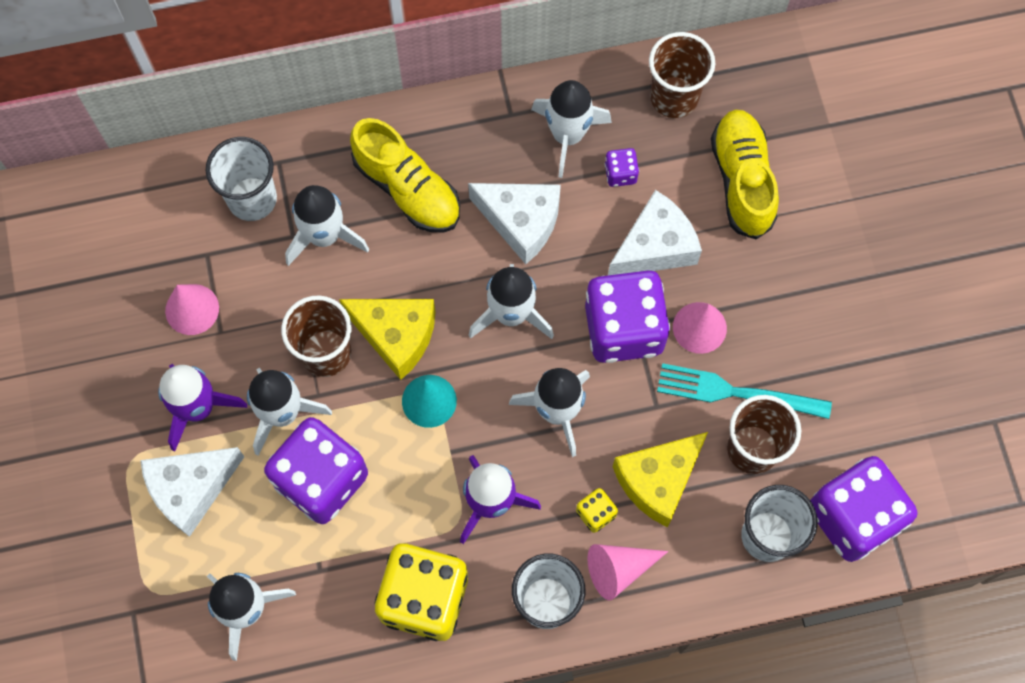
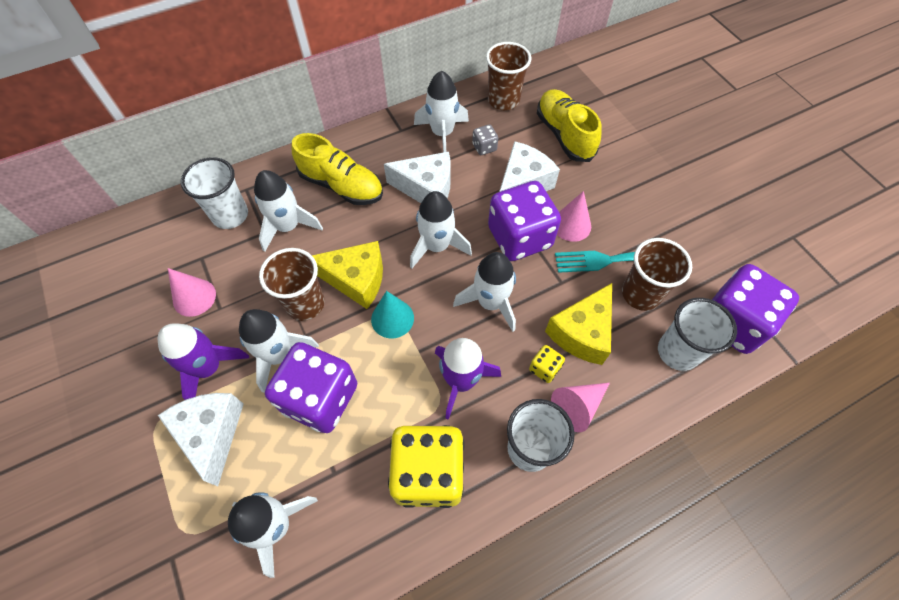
camera: 15 degrees left, 10 degrees down
white cheese [140,447,244,537] -> white cheese turned 120 degrees clockwise [158,393,244,486]
purple dice [605,148,639,187] -> grey dice [472,125,498,155]

